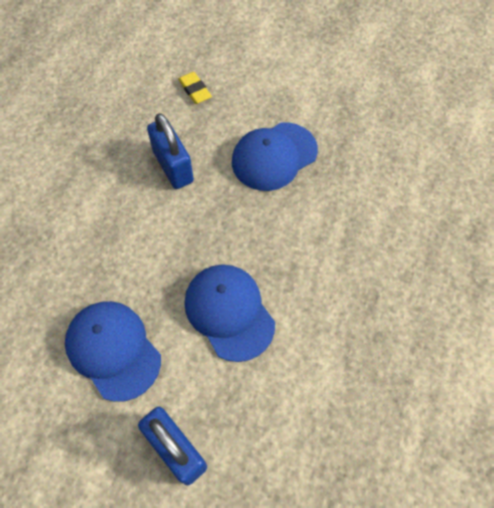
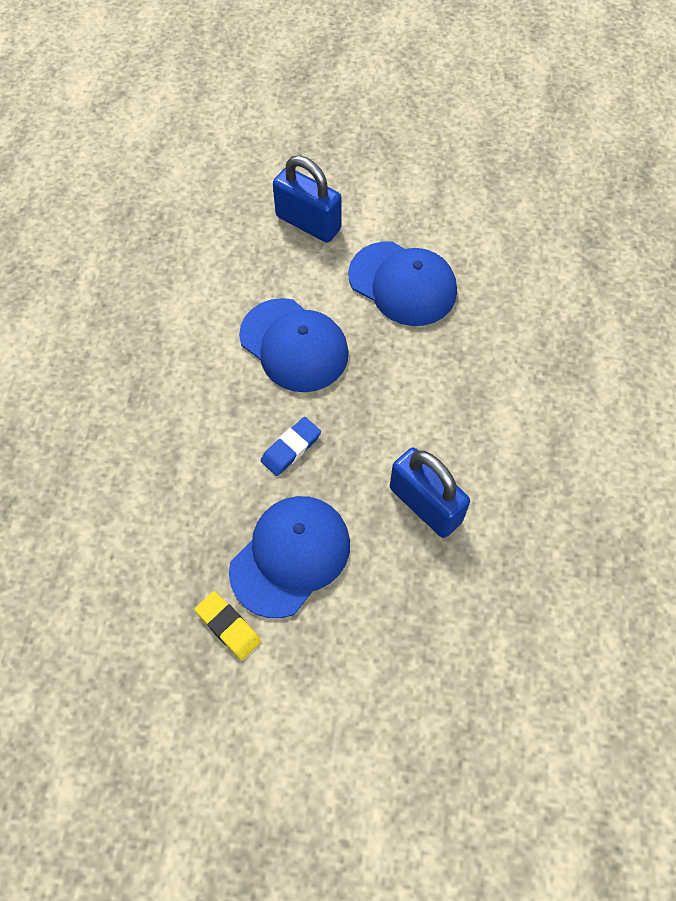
camera: 165 degrees right, 0 degrees up
yellow eraser [178,72,212,104] -> yellow eraser moved to [195,591,261,660]
none -> blue eraser [261,417,321,476]

